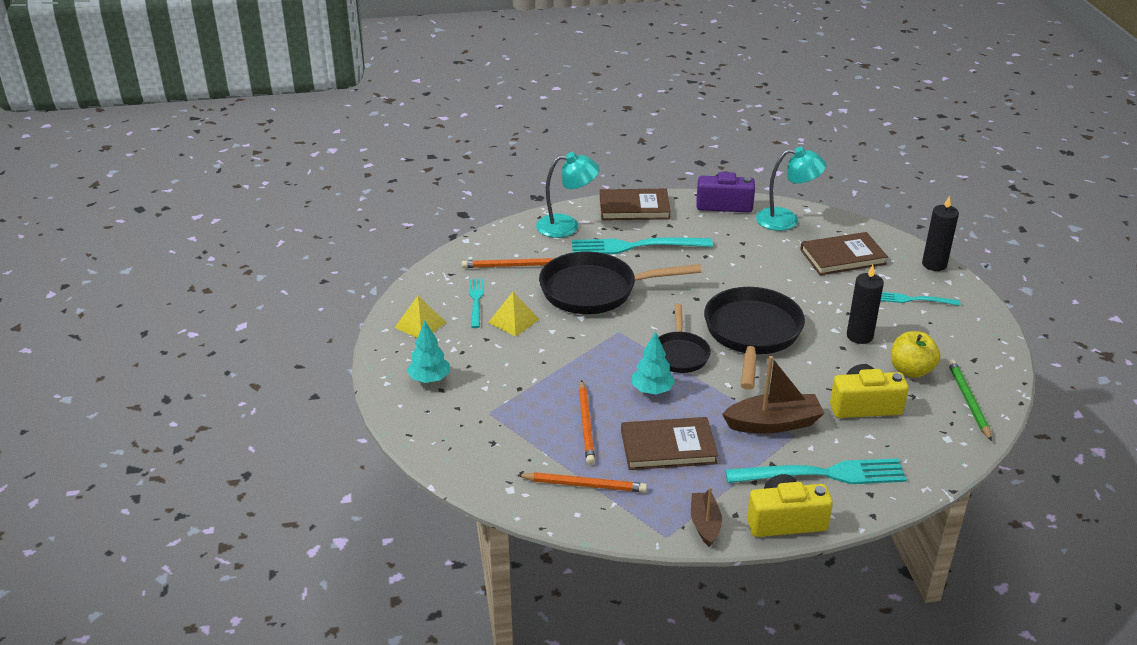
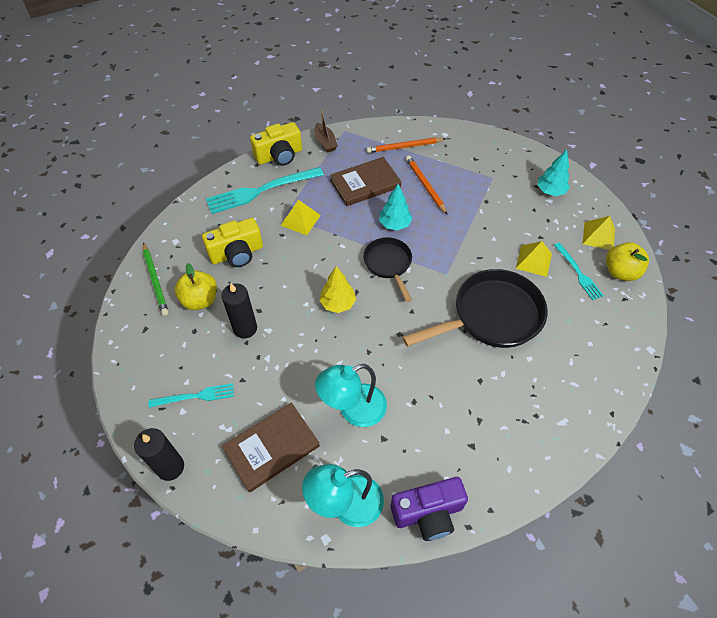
camera: 160 degrees right, 20 degrees up
orange pencil [462,258,554,268] -> none
turquoise lamp [536,152,600,238] -> turquoise lamp moved to [315,364,387,427]
turquoise fork [572,237,713,254] -> none
brown book [600,189,671,220] -> none
black pan [704,287,805,390] -> yellow tree [319,266,356,313]
brown boat [722,356,825,434] -> yellow pyramid [281,200,321,235]
none -> yellow apple [606,242,649,281]

